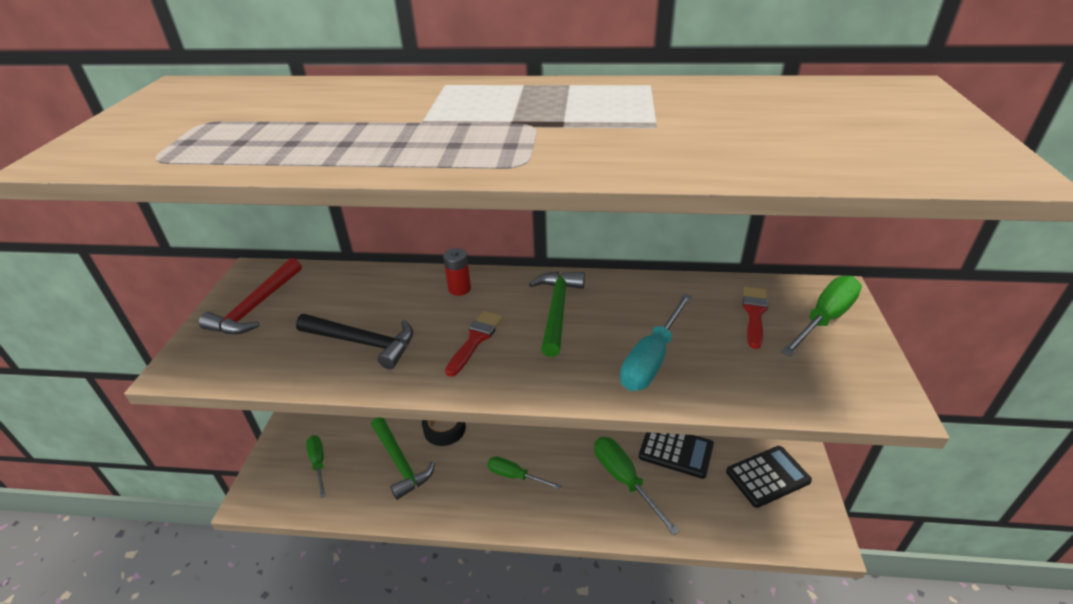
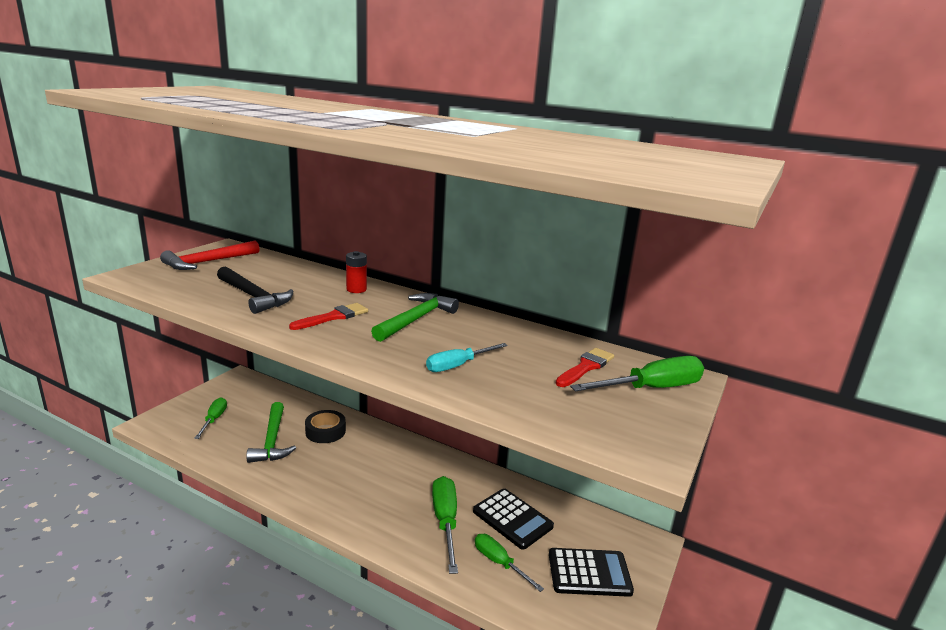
camera: 20 degrees right, 15 degrees down
green screwdriver [487,456,562,489] -> green screwdriver moved to [475,534,544,592]
turquoise screwdriver [620,294,692,391] -> turquoise screwdriver [426,343,508,372], size x0.65

